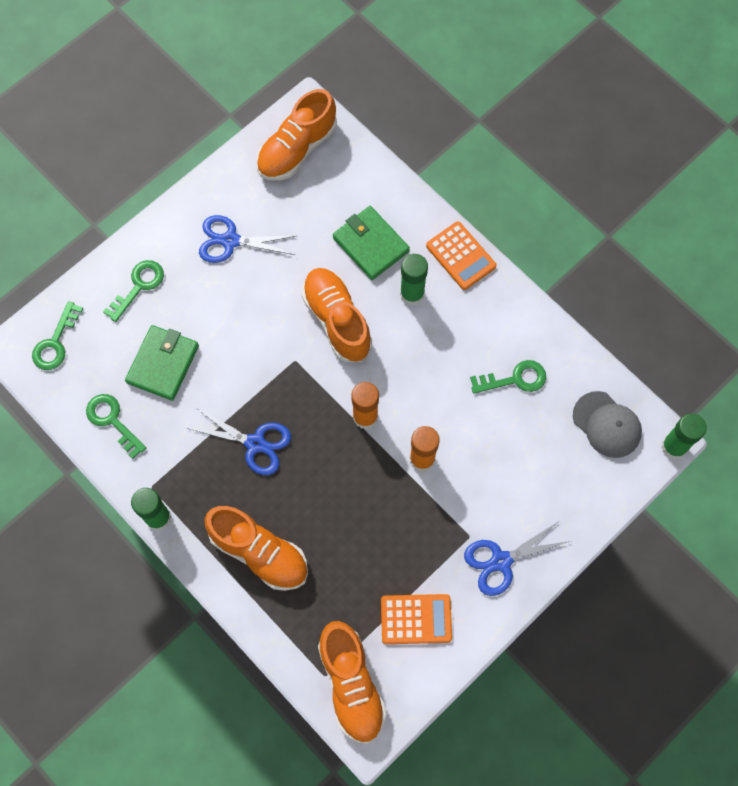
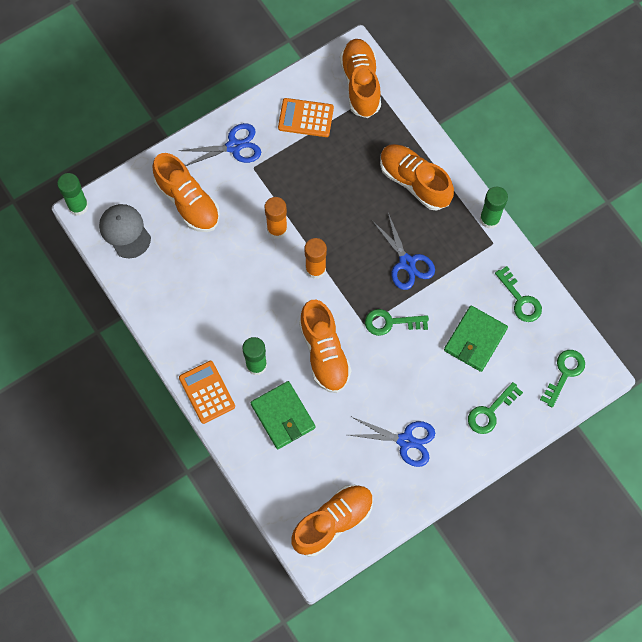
camera: 170 degrees left, 0 degrees up
blue scissors [187,409,291,475] -> blue scissors turned 150 degrees counterclockwise [373,213,435,290]
green key [470,360,546,394] -> green key moved to [365,309,429,336]
none -> orange shoe [152,153,220,232]

